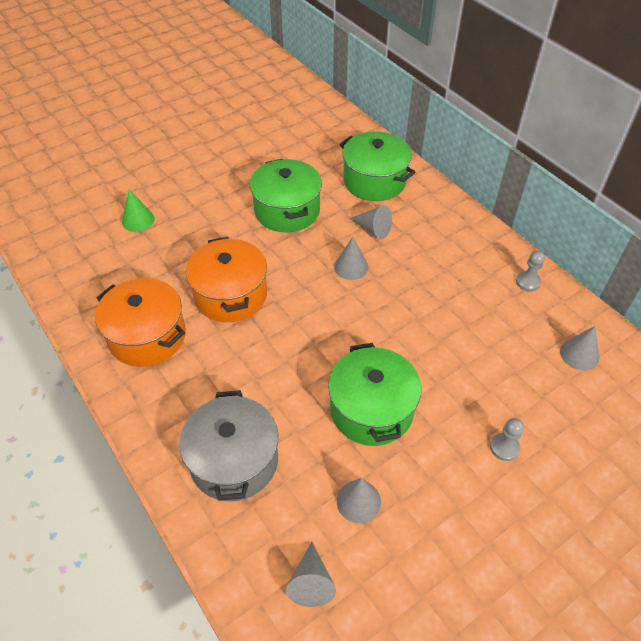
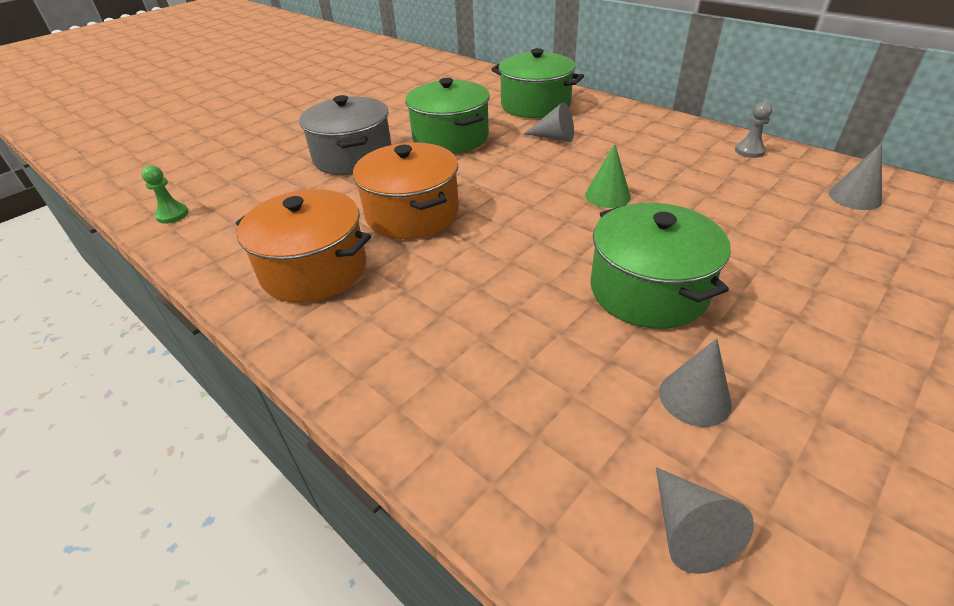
camera: 10 degrees left, 10 degrees down
green cone [122,190,155,232] -> green cone moved to [585,144,631,208]
grey pot [180,390,278,501] -> grey pot moved to [299,95,392,175]
grey cone [334,237,368,280] -> none
grey pawn [490,418,524,461] -> none
none -> green pawn [142,165,189,224]

